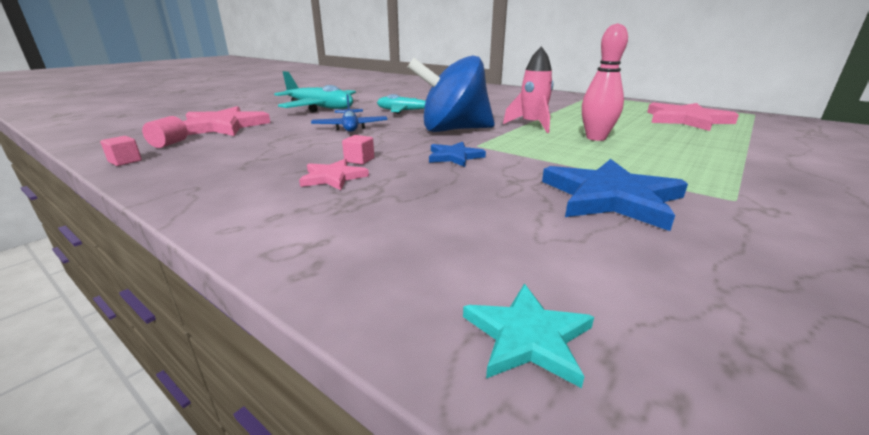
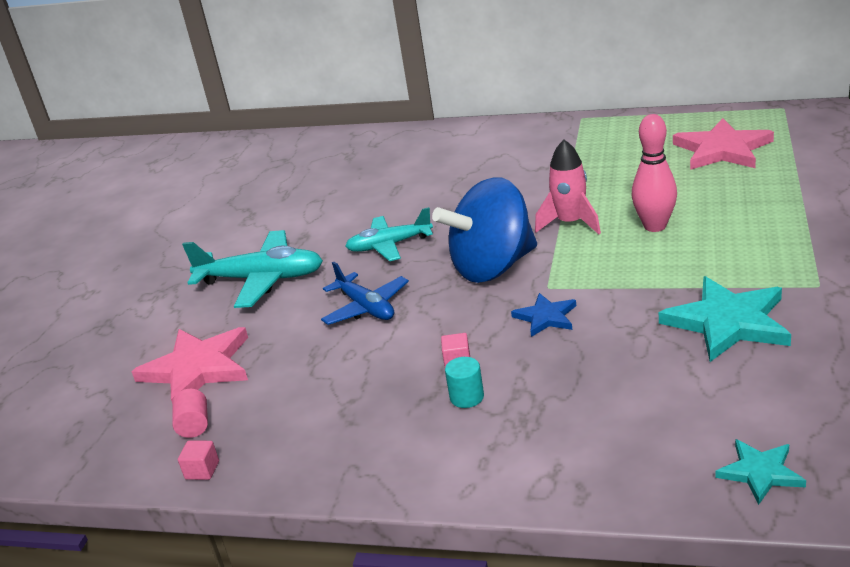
camera: 20 degrees left, 5 degrees up
pink star [299,159,369,190] -> turquoise cylinder [445,357,484,408]
blue star [542,159,688,231] -> turquoise star [659,276,791,362]

